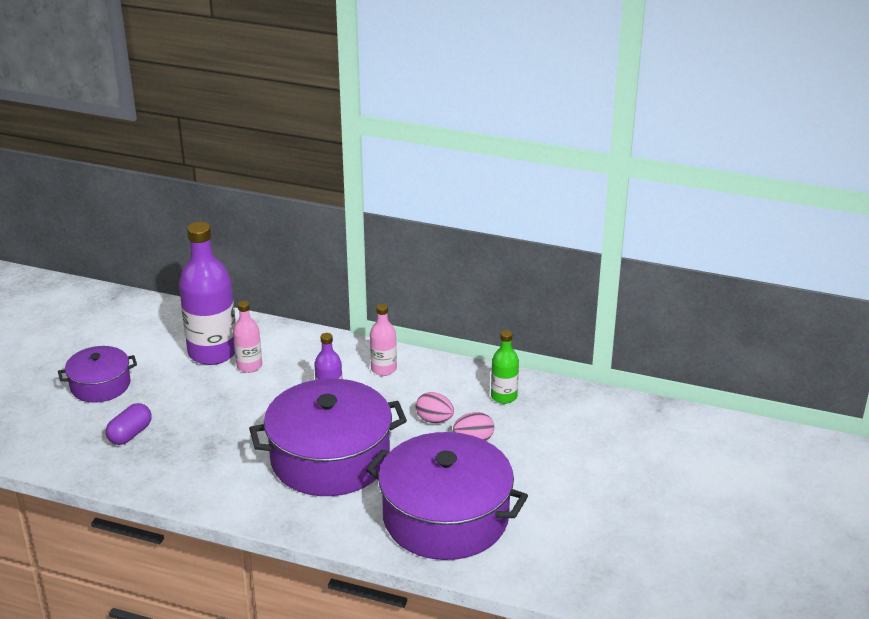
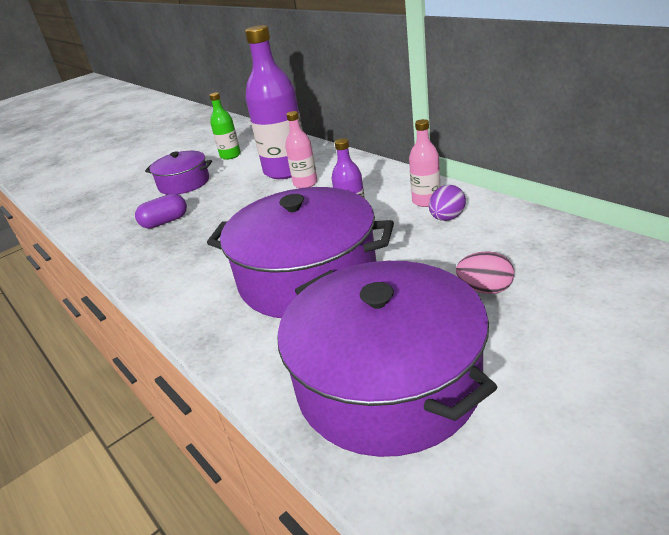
camera: 35 degrees right, 0 degrees up
pink egg [416,392,454,423] -> none
green bottle [491,330,519,404] -> green bottle moved to [209,92,241,160]
none -> purple egg [429,185,466,221]

